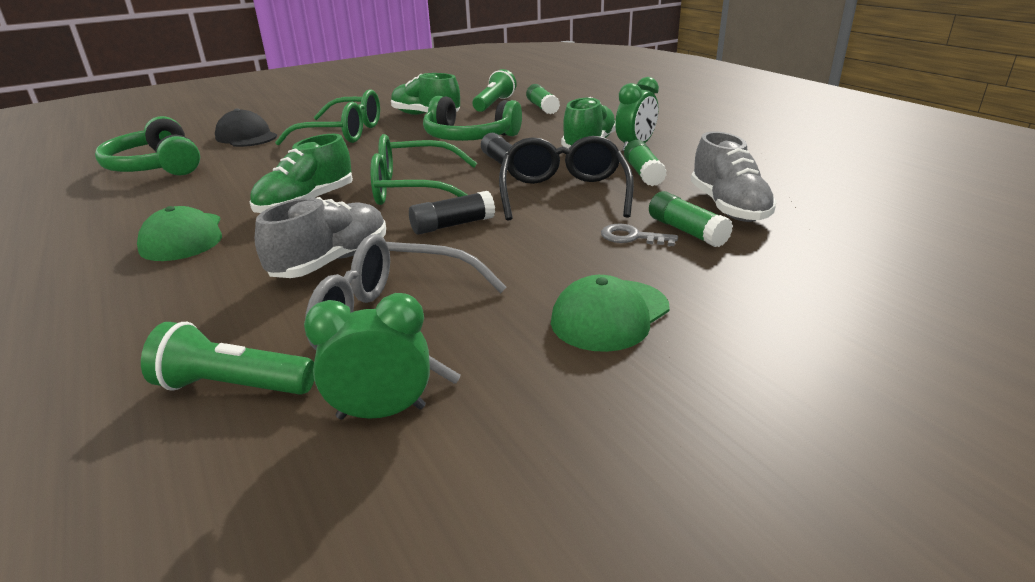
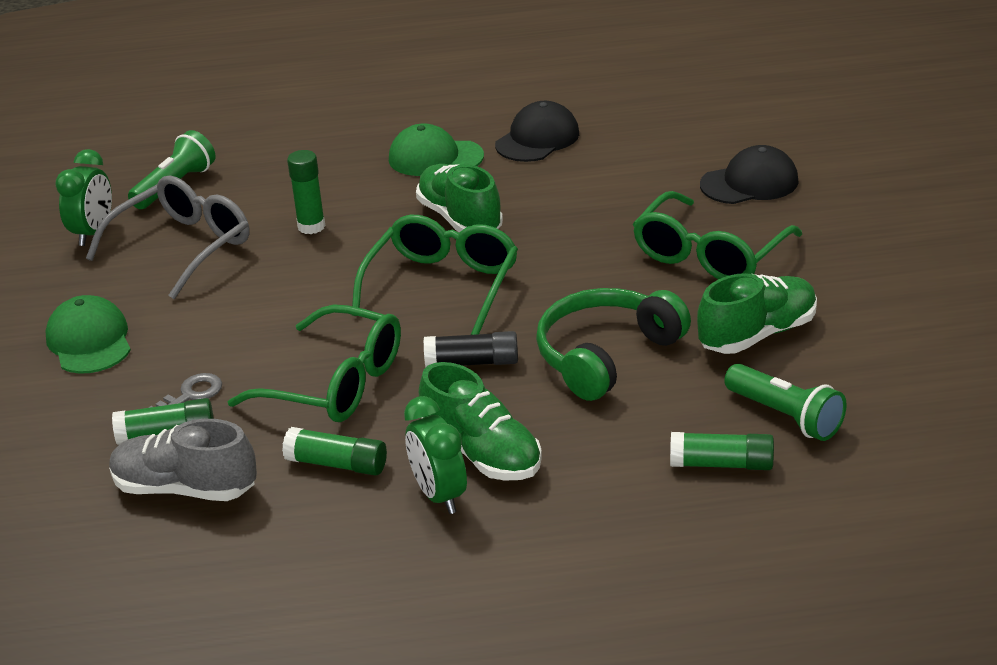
camera: 115 degrees right, 5 degrees up
green headphones [95,116,200,176] -> none
grey shoe [255,197,386,278] -> green glue stick [287,150,325,234]
black glue stick [409,191,495,235] -> none
black glasses [499,136,634,221] -> green glasses [227,304,401,422]
none -> black cap [495,101,579,162]

